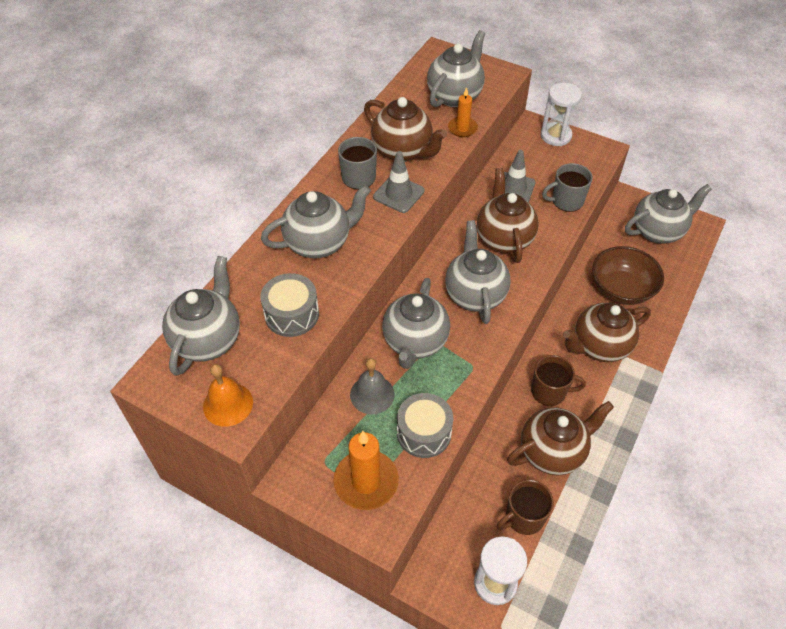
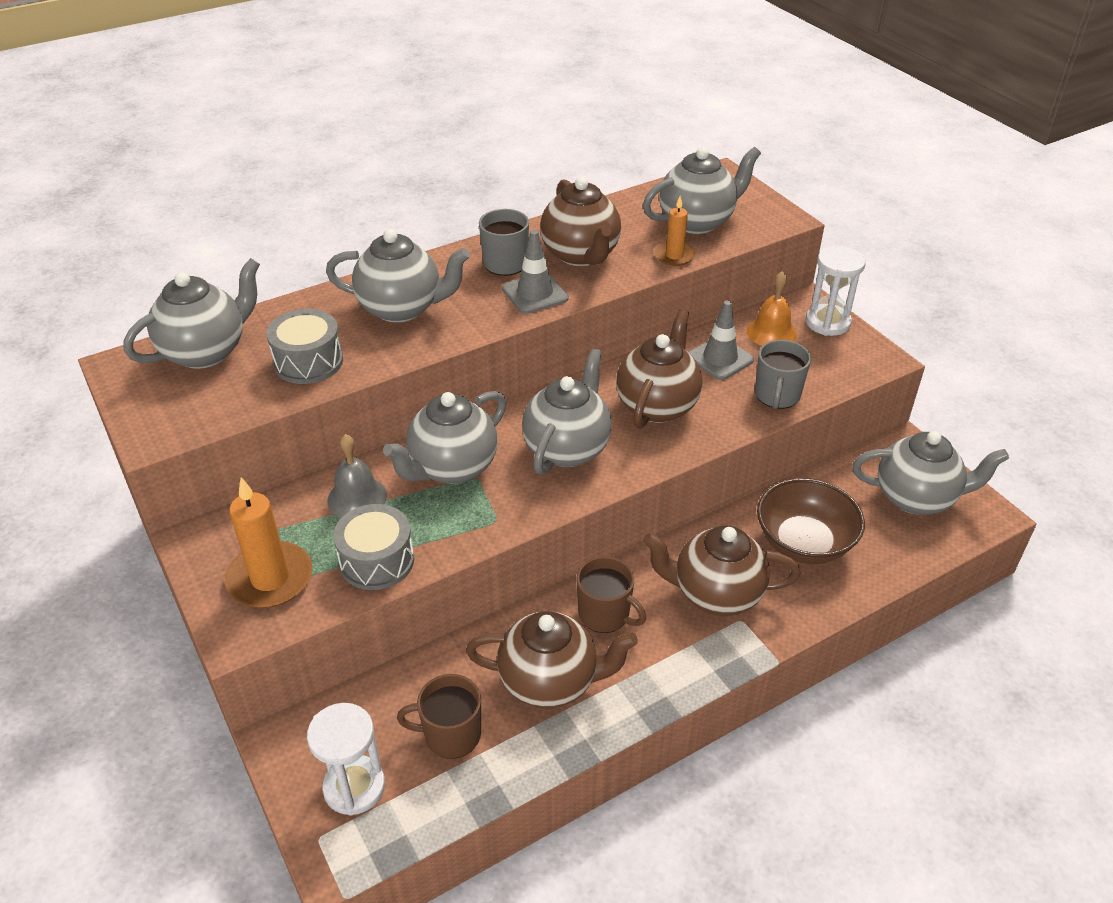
camera: 30 degrees right, 10 degrees down
orange bell [203,364,253,427] -> orange bell moved to [747,271,797,346]
grey mug [542,163,593,212] -> grey mug turned 90 degrees counterclockwise [755,340,811,409]

